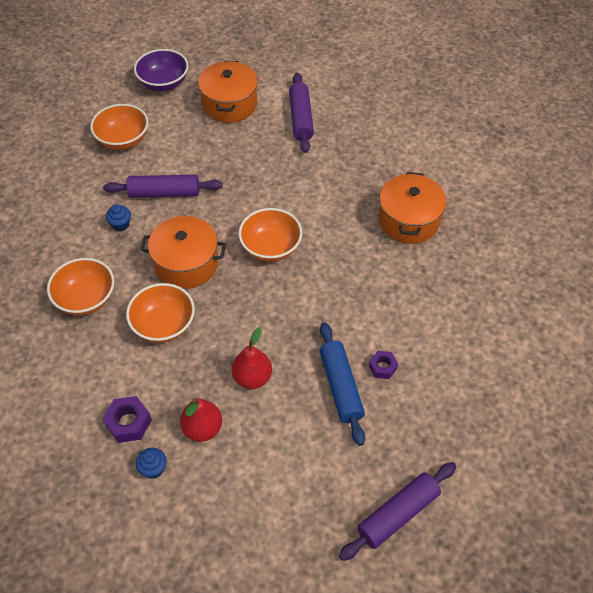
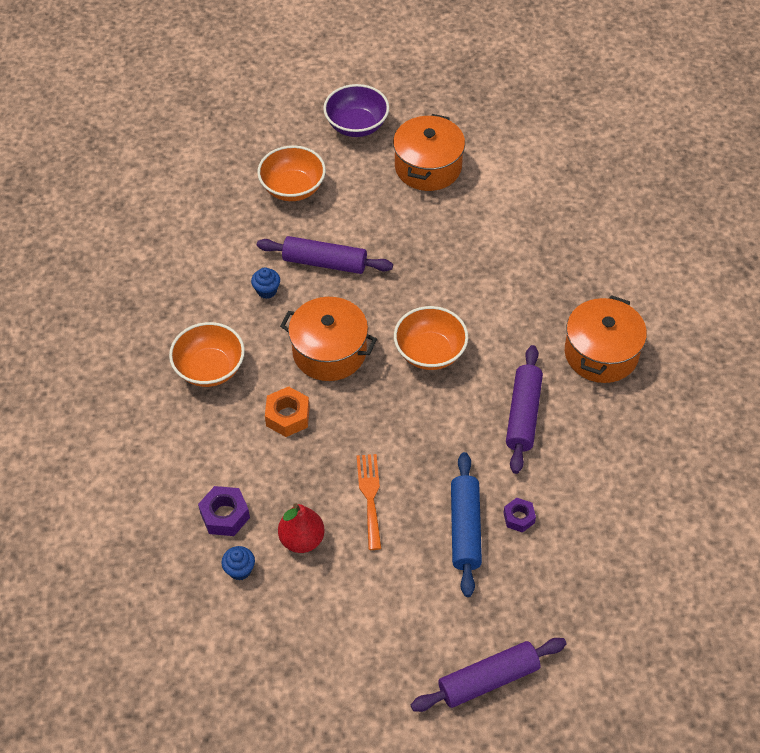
camera: 15 degrees right, 0 degrees up
orange bowl [126,283,195,343] -> orange nut [265,386,310,437]
red pear [232,327,272,389] -> orange fork [357,454,381,550]
purple rolling pin [289,73,314,153] -> purple rolling pin moved to [506,345,543,474]

